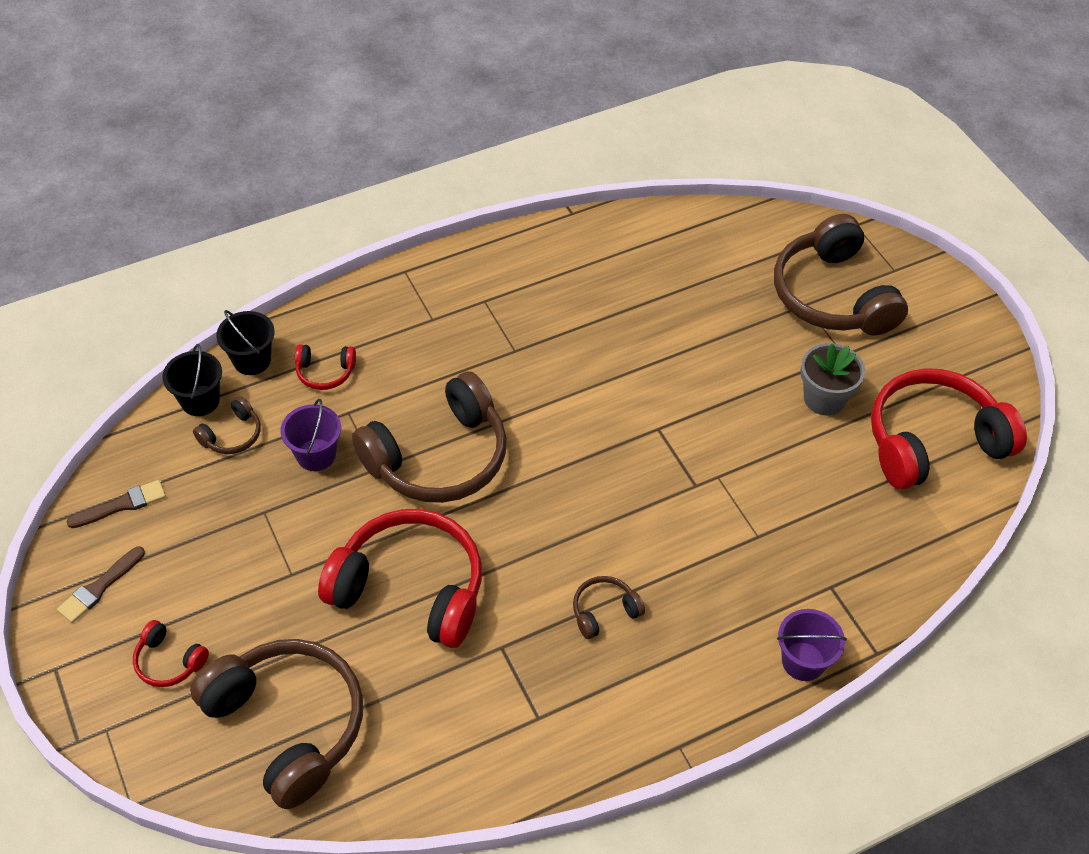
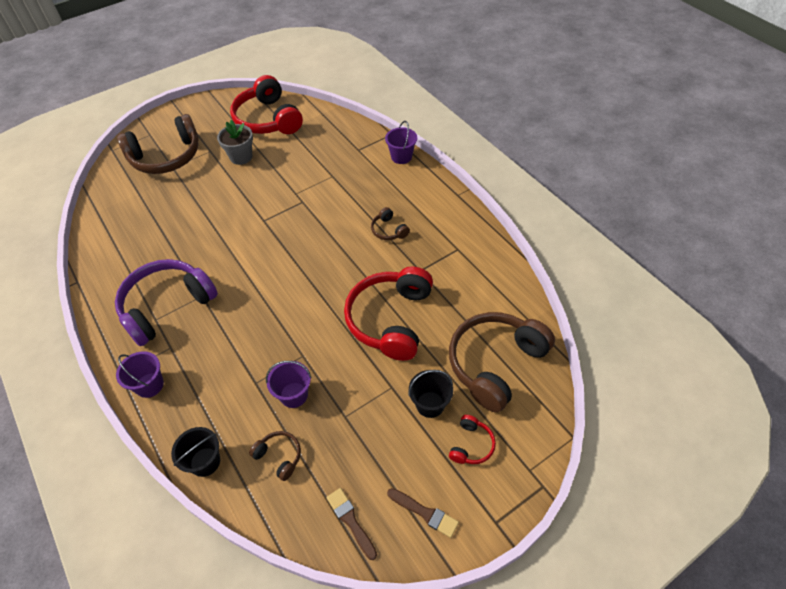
camera: 95 degrees left, 0 degrees up
black bucket [162,344,222,416] -> black bucket moved to [409,370,453,418]
red headphones [295,344,356,390] -> none
brown headphones [352,371,507,503] -> none
none -> purple headphones [115,259,218,346]
none -> purple bucket [116,351,164,398]

